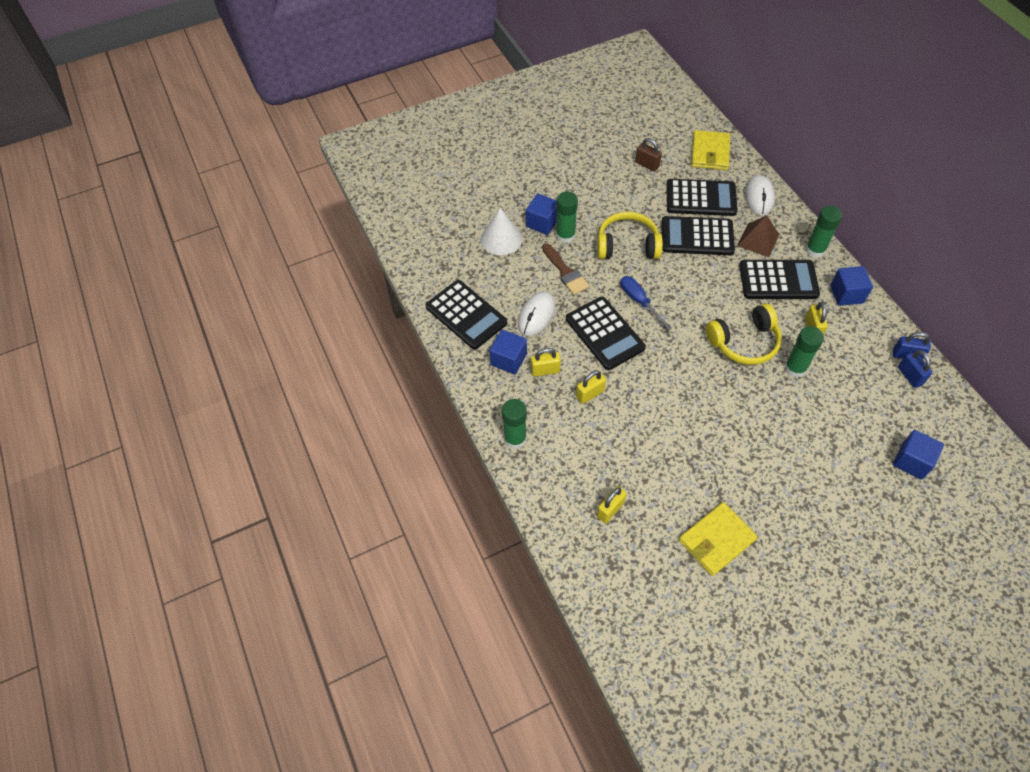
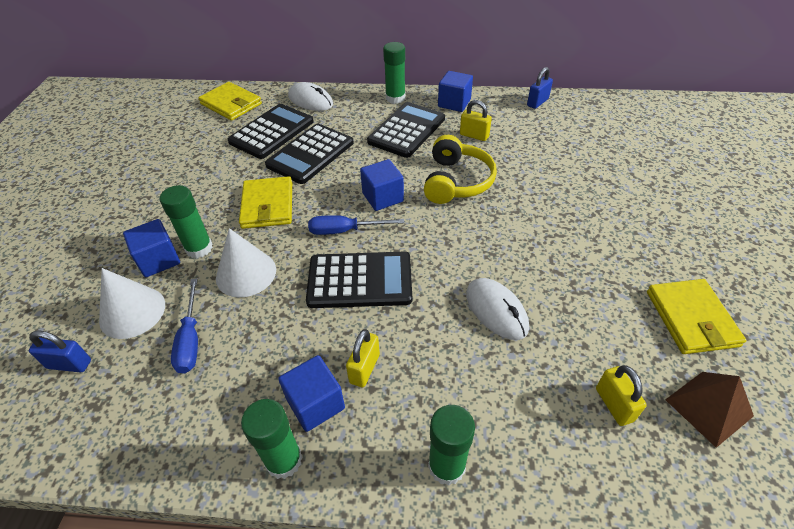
camera: 60 degrees left, 10 degrees down
black calculator [426,280,507,350] -> none
white mouse [518,292,555,336] -> white mouse moved to [466,278,529,340]
brown brush [542,243,589,295] -> white cone [216,228,276,298]
yellow padlock [576,371,606,404] -> none
yellow headphones [597,212,663,259] -> yellow wallet [239,176,292,229]
brown padlock [635,138,662,172] -> none
brown pyramid [737,216,779,257] -> brown pyramid moved to [665,372,754,448]
green glue stick [784,326,824,378] -> green glue stick moved to [241,399,302,479]
blue cube [893,430,944,480] -> blue cube moved to [360,159,404,211]
blue padlock [898,350,932,388] -> blue padlock moved to [29,331,91,373]
none -> blue screwdriver [171,278,198,373]

